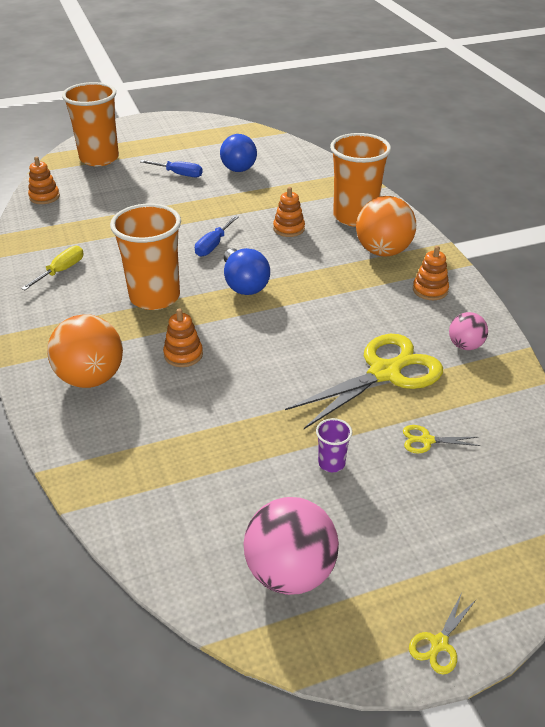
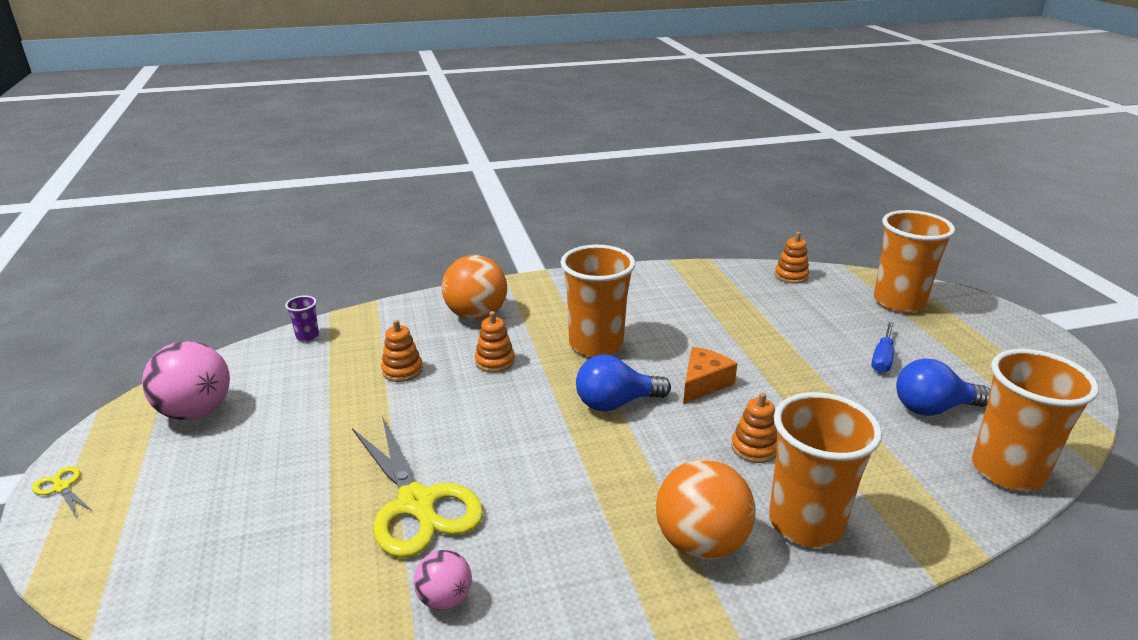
camera: 95 degrees right, 10 degrees down
yellow screwdriver [21,246,84,290] -> none
blue screwdriver [195,215,239,257] -> orange cheese [683,347,737,404]
purple cup [316,418,353,472] -> purple cup moved to [285,296,319,341]
yellow scissors [403,425,481,453] -> none
orange stacking toy [413,246,449,300] -> orange stacking toy moved to [381,320,423,382]
none -> orange cup [972,349,1099,491]

